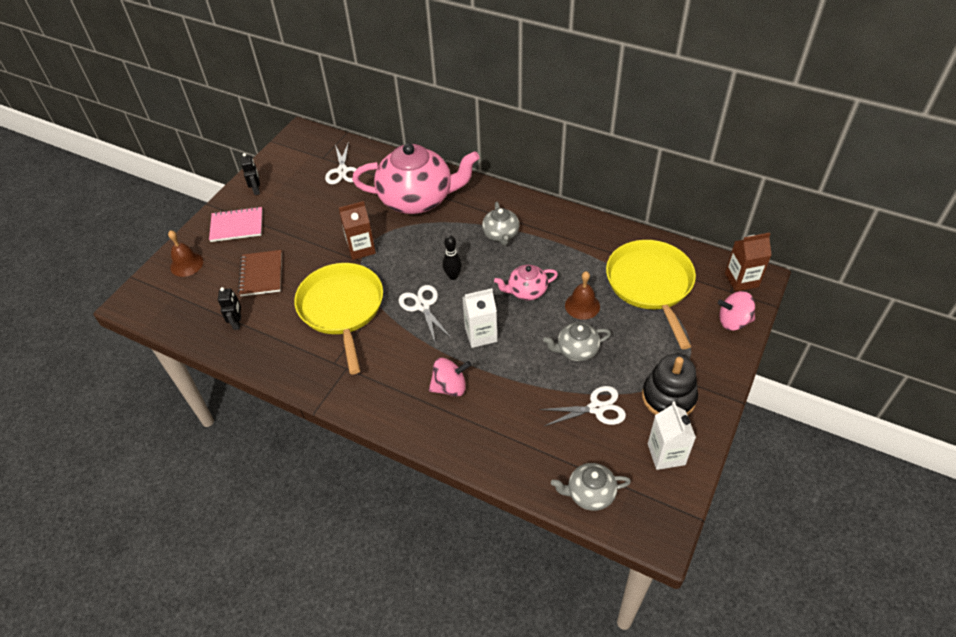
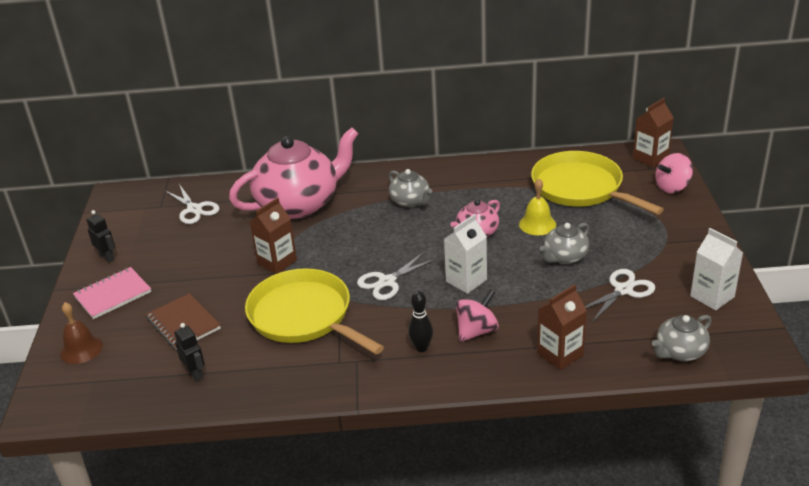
camera: 30 degrees left, 15 degrees down
white scissors [398,285,452,342] -> white scissors turned 75 degrees counterclockwise [357,252,436,300]
black bowling pin [442,235,462,280] -> black bowling pin moved to [408,291,433,352]
brown bell [565,271,600,320] -> yellow bell [519,179,556,235]
black stacking toy [642,354,698,415] -> none
none -> brown carton [537,284,587,370]

